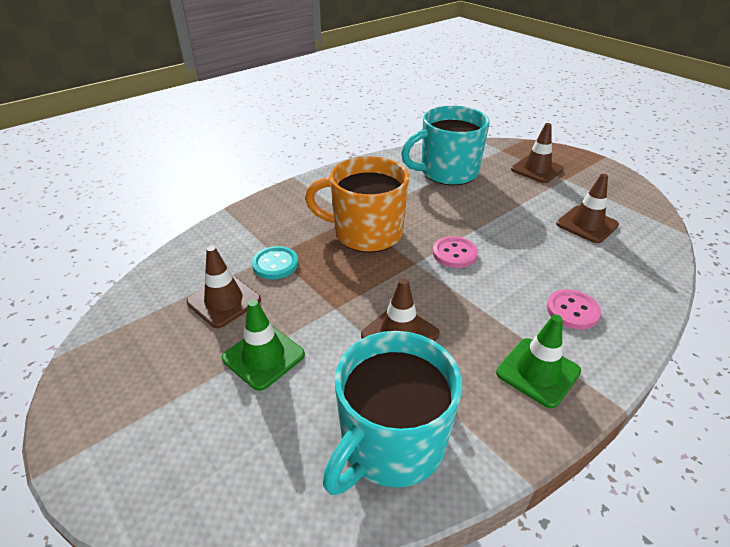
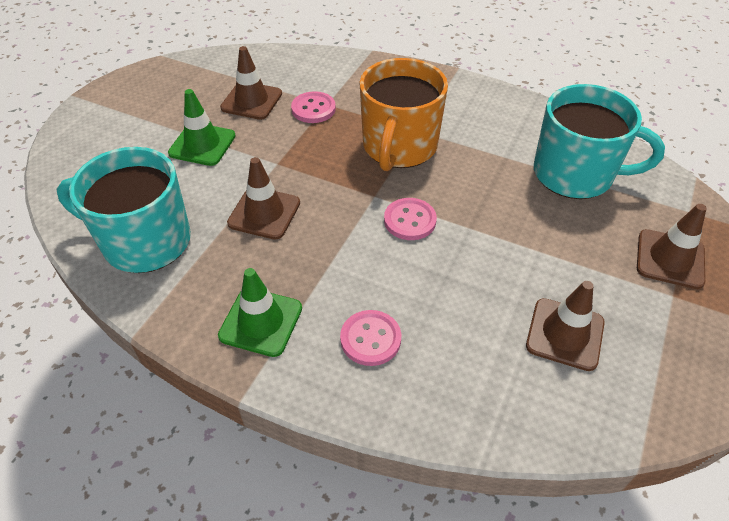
camera: 65 degrees right, 10 degrees up
turquoise button [252,246,298,279] -> pink button [291,91,336,123]
orange mug [305,156,409,252] -> orange mug turned 150 degrees counterclockwise [359,58,448,171]
turquoise mug [401,106,490,185] -> turquoise mug turned 150 degrees clockwise [534,84,665,199]

